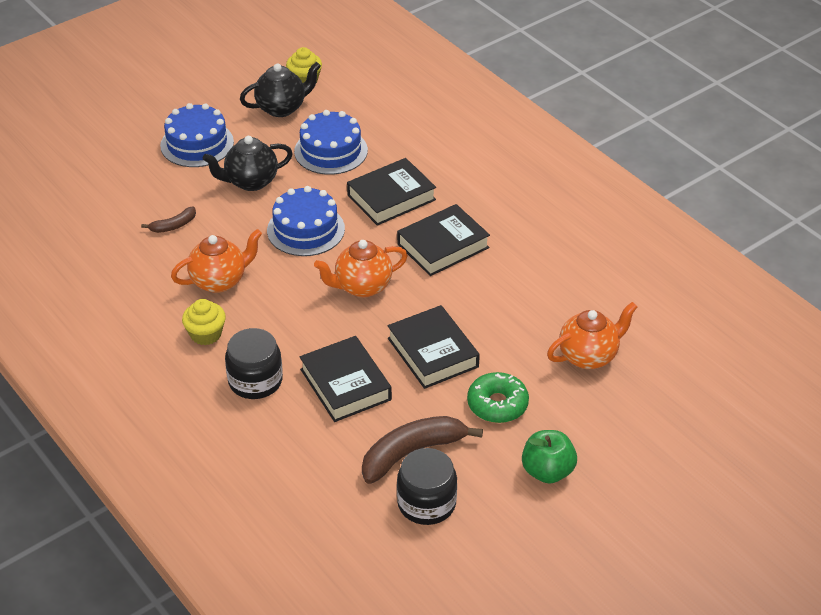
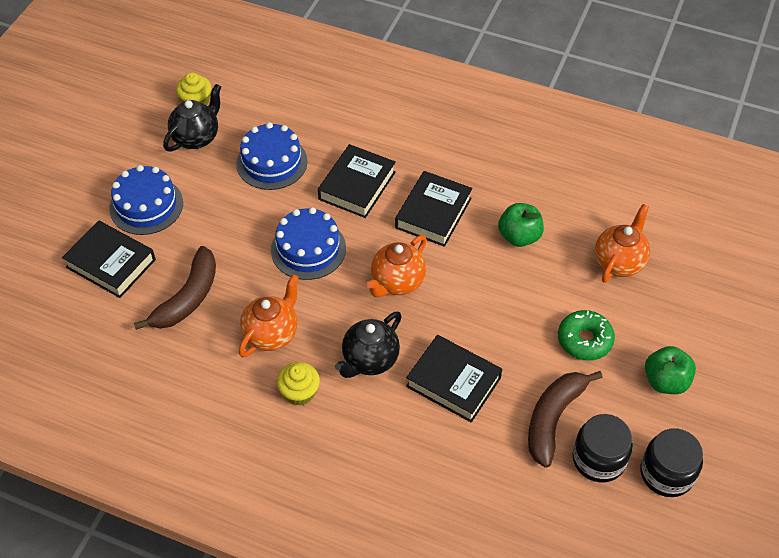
camera: 30 degrees left, 10 degrees up
brown banana [141,206,196,233] -> brown banana [134,246,216,330], size x1.98
black teapot [203,136,293,191] -> black teapot moved to [335,312,402,378]
black jar [225,328,283,399] -> black jar moved to [640,428,703,497]
black book [388,305,480,389] -> black book moved to [62,221,156,298]
none -> green apple [498,203,544,247]

